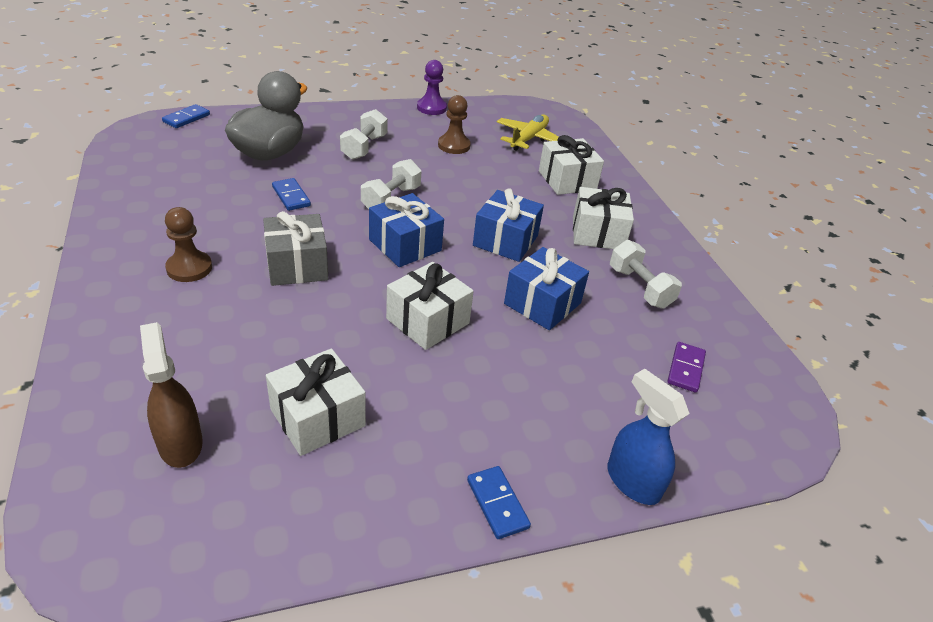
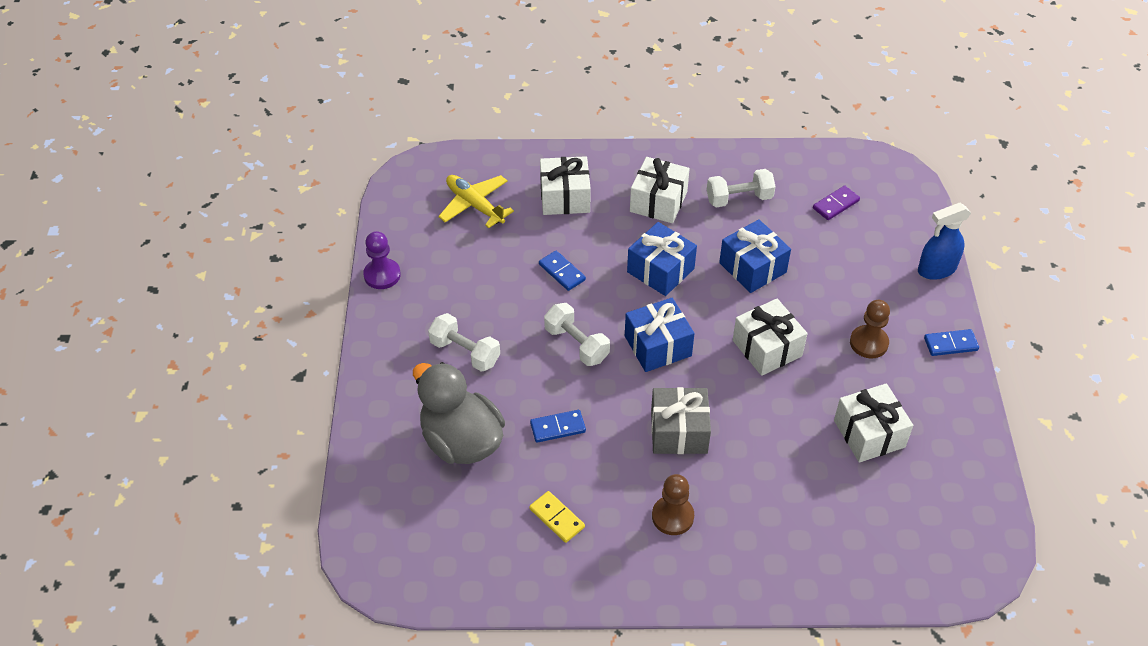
camera: 70 degrees left, 10 degrees up
brown spray bottle [140,322,203,468] -> none
blue domino [162,104,210,128] -> blue domino moved to [539,251,586,291]
brown pawn [438,95,471,154] -> brown pawn moved to [850,300,890,358]
purple domino [667,342,706,393] -> purple domino turned 75 degrees counterclockwise [813,186,860,220]
none -> yellow domino [529,491,585,543]

